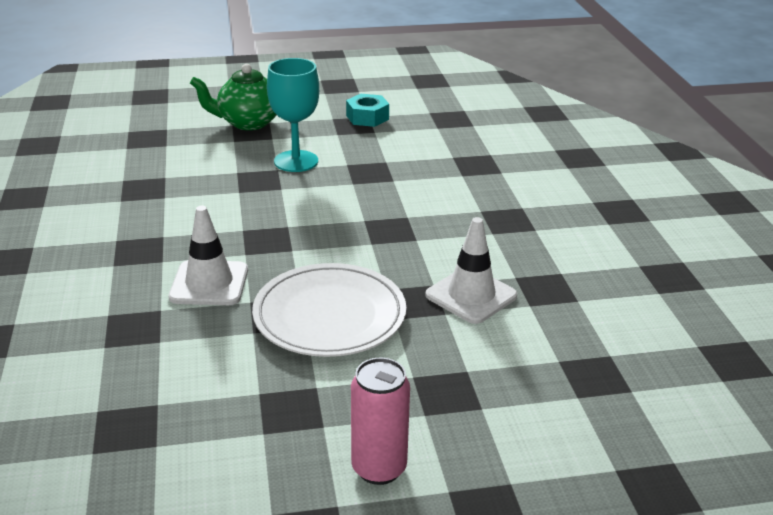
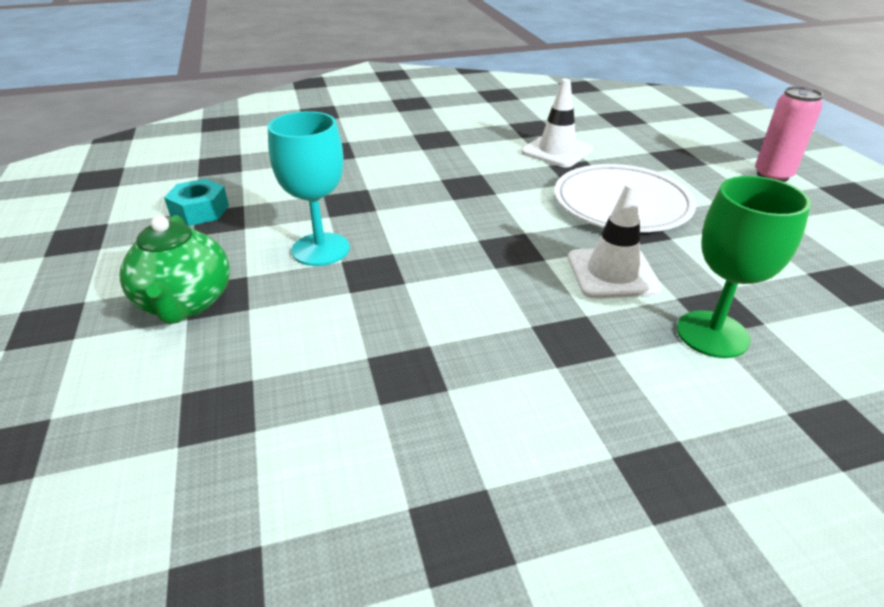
camera: 95 degrees left, 5 degrees up
none -> green goblet [677,176,811,358]

